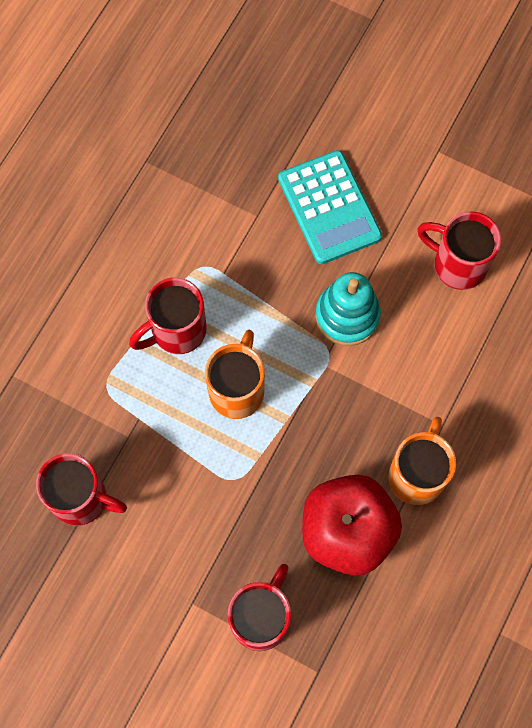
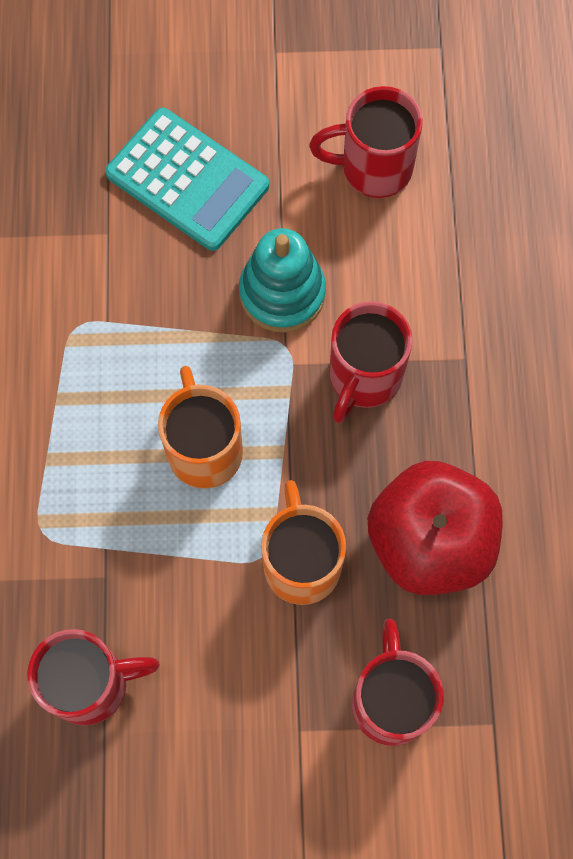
camera: 30 degrees left, 0 degrees up
red mug [129,277,207,354] -> red mug moved to [329,301,413,423]
orange mug [388,417,456,505] -> orange mug moved to [261,480,346,605]

